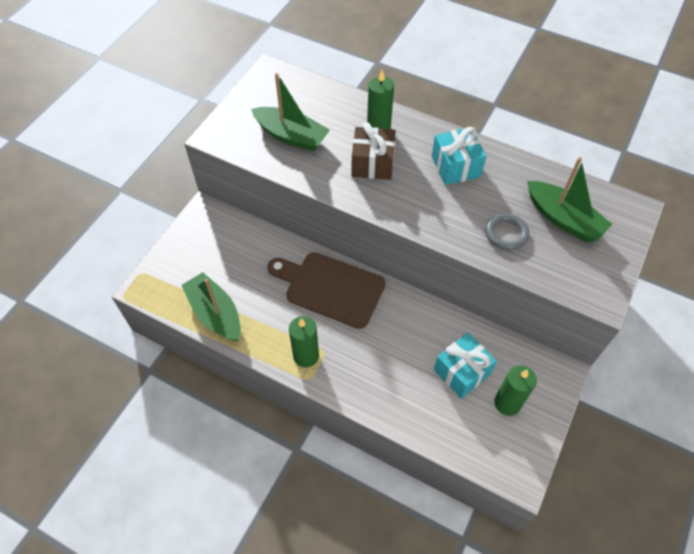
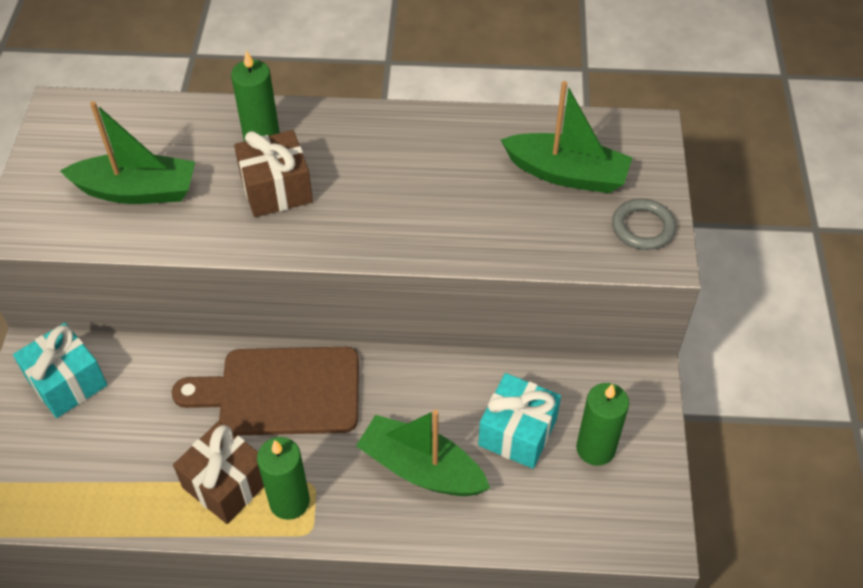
camera: 25 degrees left, 5 degrees down
green boat [182,272,241,341] -> green boat moved to [356,409,490,496]
turquoise gift [432,127,486,185] -> turquoise gift moved to [13,323,107,418]
grey ring [486,213,529,250] -> grey ring moved to [612,198,676,250]
none -> brown gift [173,422,264,524]

